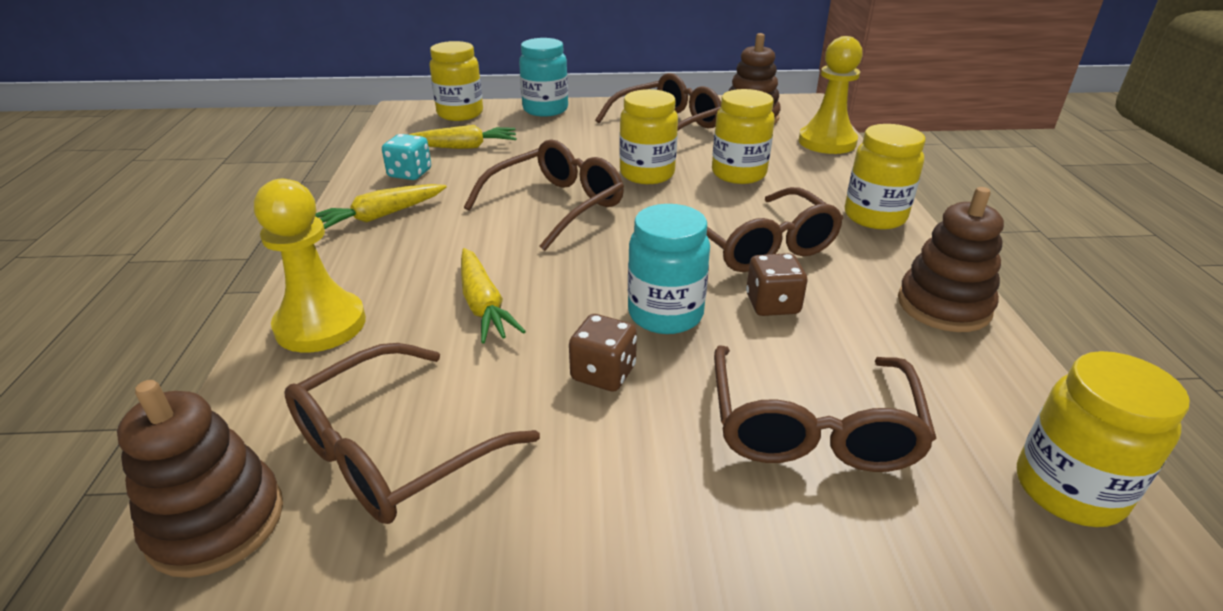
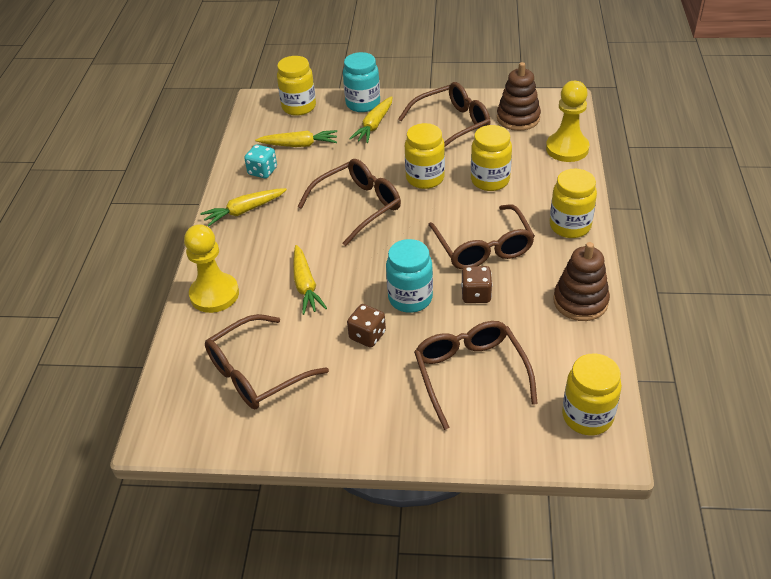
camera: 10 degrees right, 10 degrees up
brown stacking toy [117,380,283,578] -> none
brown glasses [714,345,937,472] -> brown glasses turned 150 degrees clockwise [414,321,538,430]
none -> yellow carrot [349,96,392,143]

